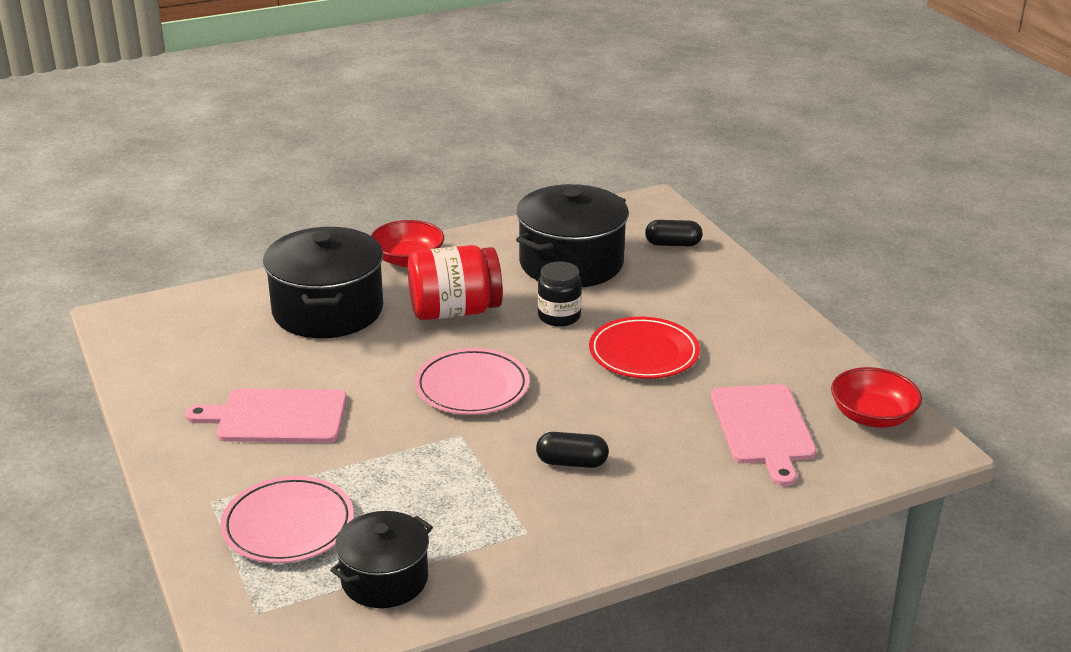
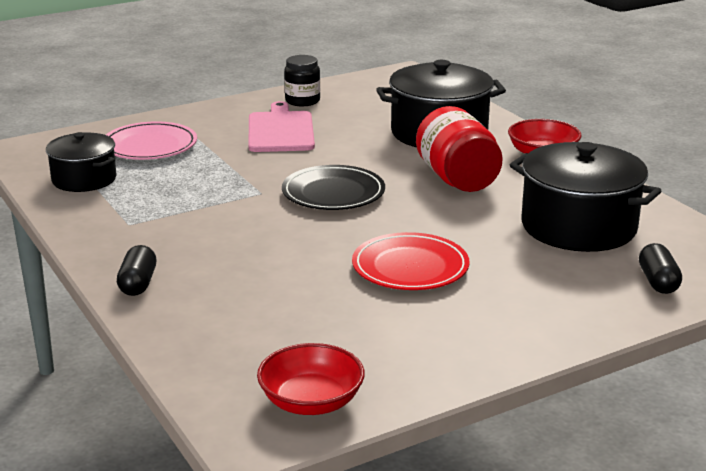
camera: 85 degrees right, 5 degrees down
pink plate [415,348,530,415] -> black plate [282,165,385,210]
black capsule [536,432,609,468] -> black capsule moved to [117,245,156,296]
black jar [538,261,582,327] -> black jar moved to [284,55,320,106]
pink cutting board [711,384,817,486] -> none

